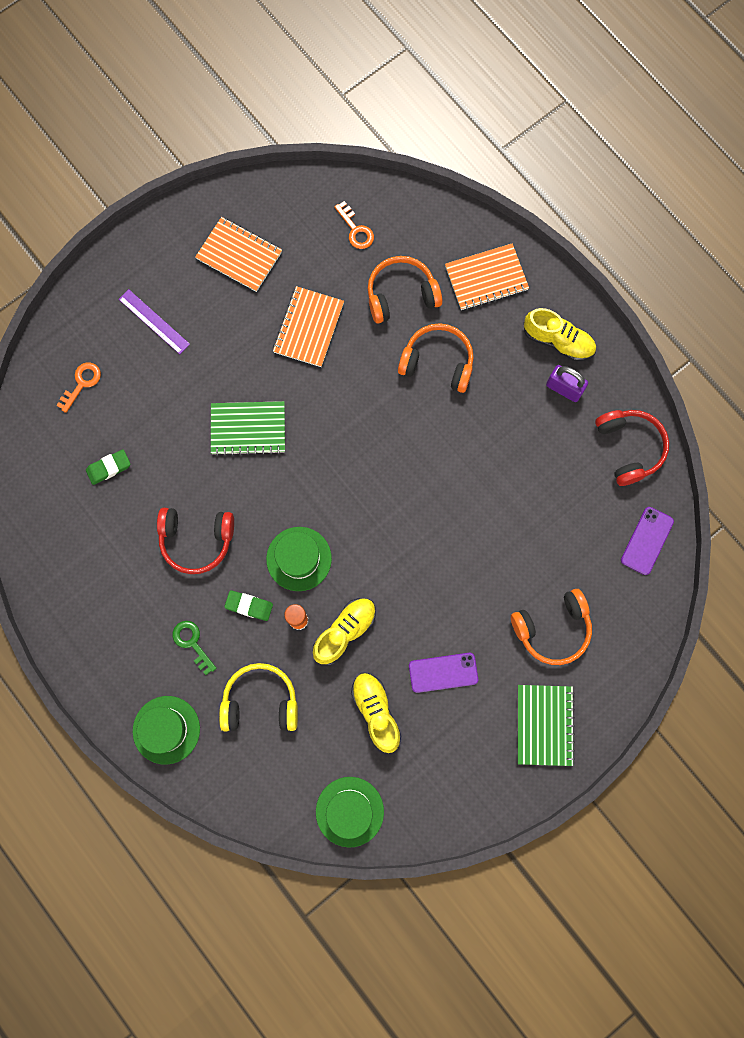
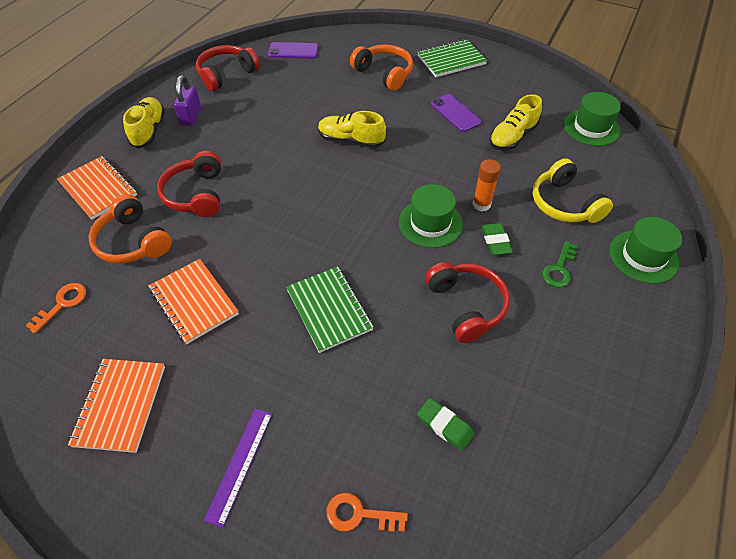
camera: 115 degrees left, 25 degrees down
orange notebook [273,286,344,367] -> orange notebook turned 60 degrees clockwise [148,259,239,344]
yellow shoe [313,598,376,665] -> yellow shoe moved to [318,111,386,148]
orange headphones [398,323,474,393] -> red headphones [157,151,221,217]

